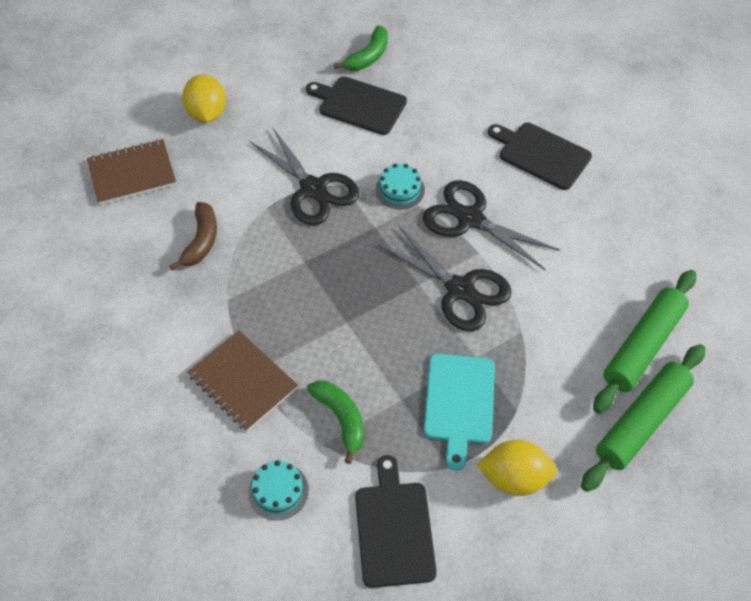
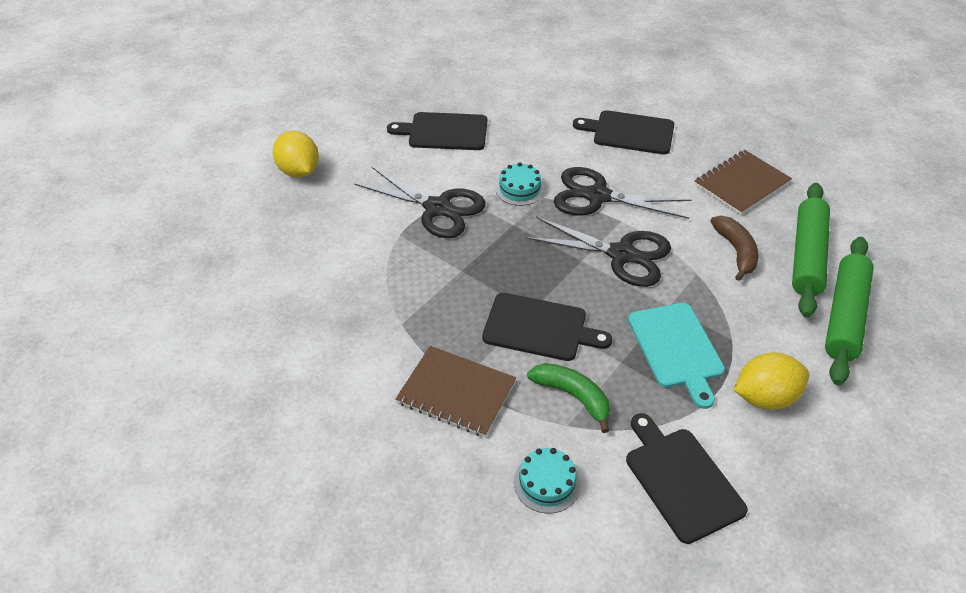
camera: 20 degrees left, 10 degrees down
brown notebook [87,139,176,205] -> brown notebook moved to [694,150,792,215]
brown banana [170,202,217,271] -> brown banana moved to [711,216,759,281]
green banana [334,25,388,71] -> none
none -> black cutting board [482,293,612,361]

